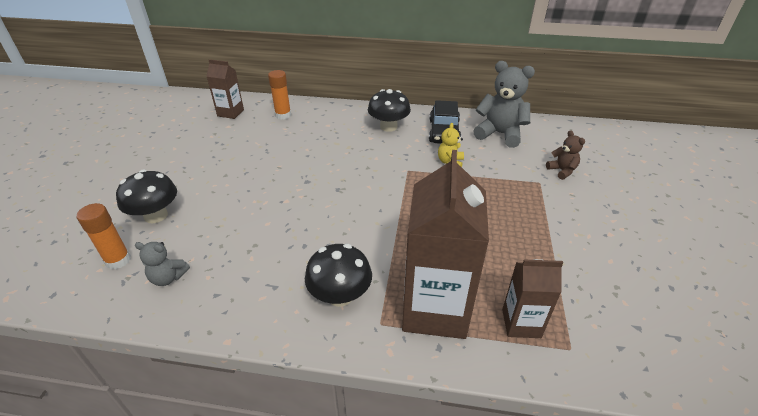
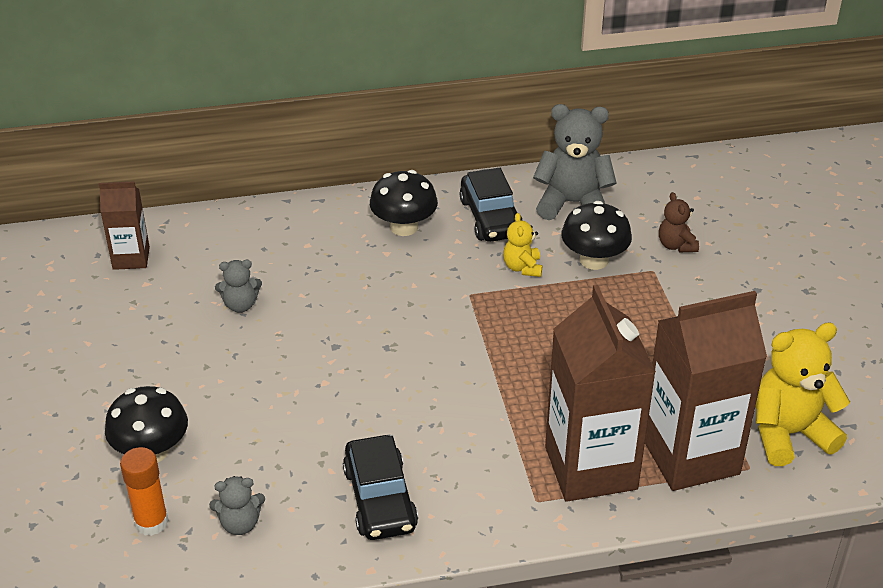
camera: 20 degrees left, 0 degrees up
orange glue stick [268,70,291,120] -> none
black mushroom [305,244,372,307] -> black mushroom moved to [561,201,632,270]
brown carton [502,259,563,338] -> brown carton [645,291,767,491], size x1.89
brown teddy bear [546,130,585,180] -> brown teddy bear turned 150 degrees counterclockwise [659,192,699,252]
none -> grey teddy bear [215,260,262,313]
none -> black car [343,435,418,540]
none -> yellow teddy bear [755,323,850,466]

